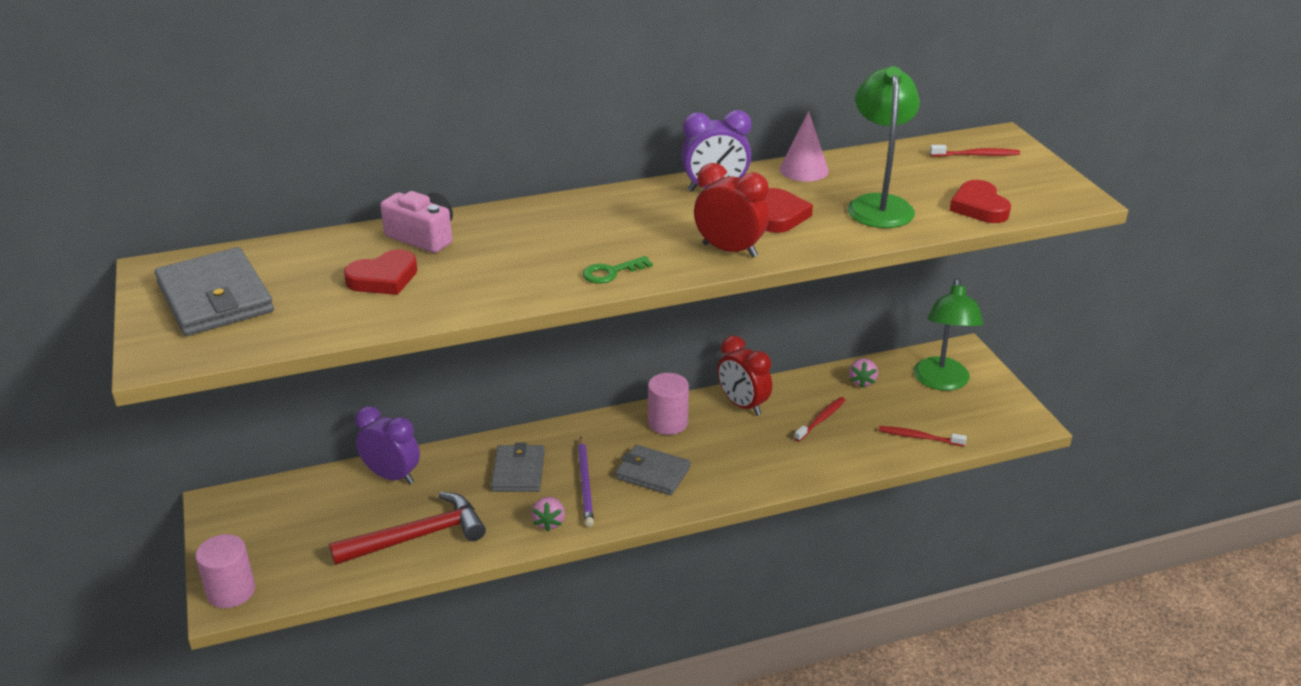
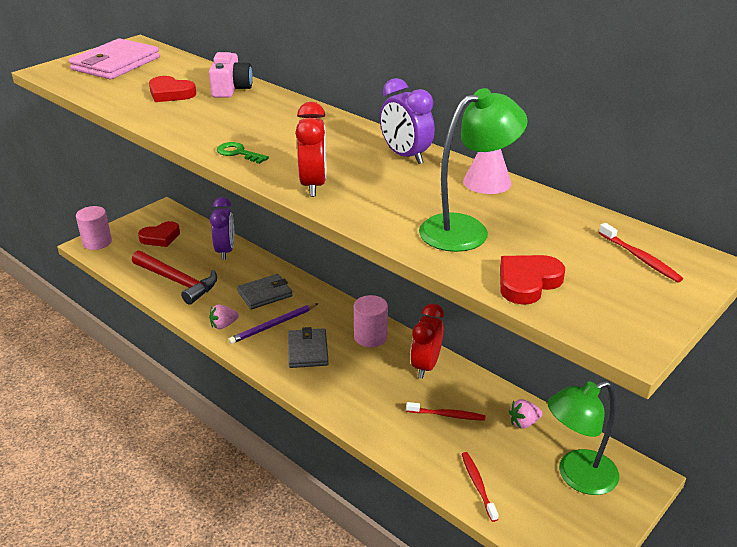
camera: 60 degrees right, 0 degrees up
grey wallet [154,247,274,336] -> pink wallet [69,38,160,79]
red heart [765,188,813,233] -> red heart moved to [138,221,180,247]

